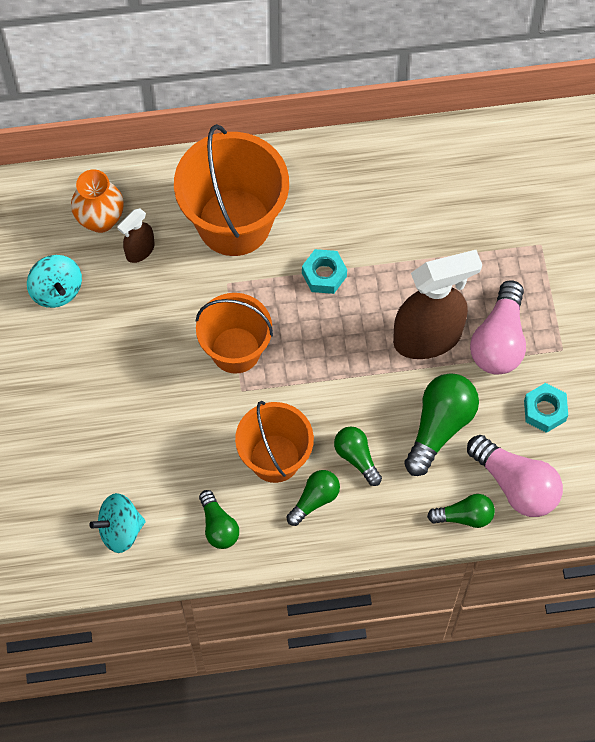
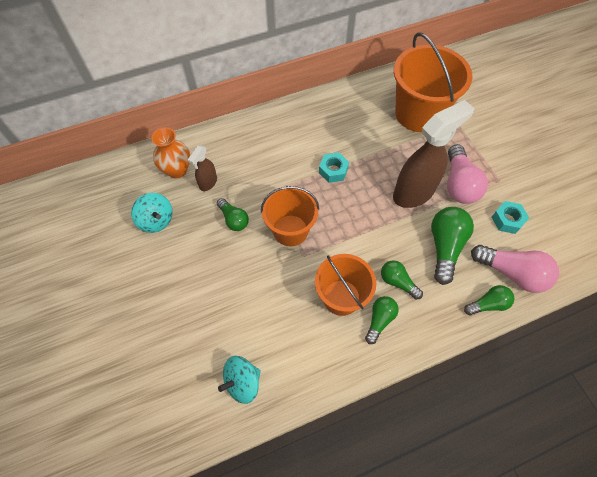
camera: 15 degrees left, 5 degrees down
orange bucket [174,124,289,256] -> orange bucket moved to [394,32,473,132]
green light bulb [199,490,239,549] -> green light bulb moved to [217,198,249,231]

